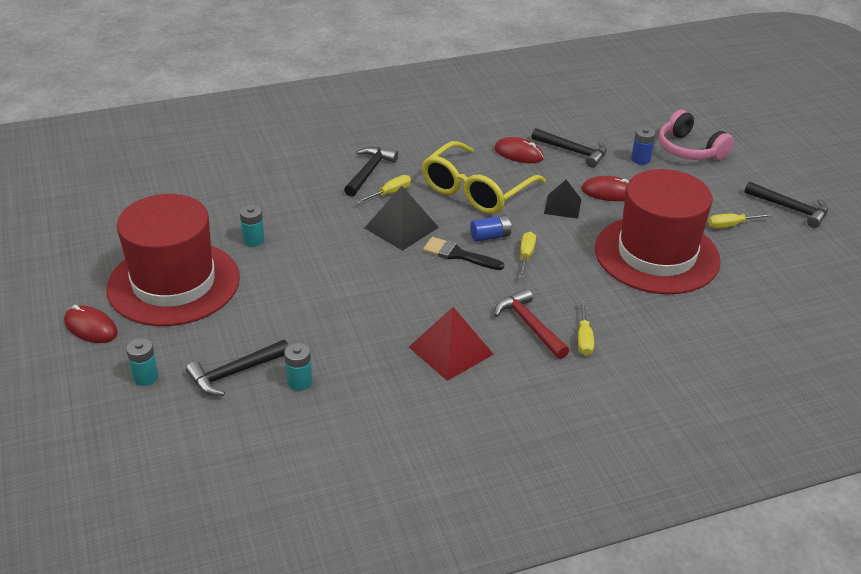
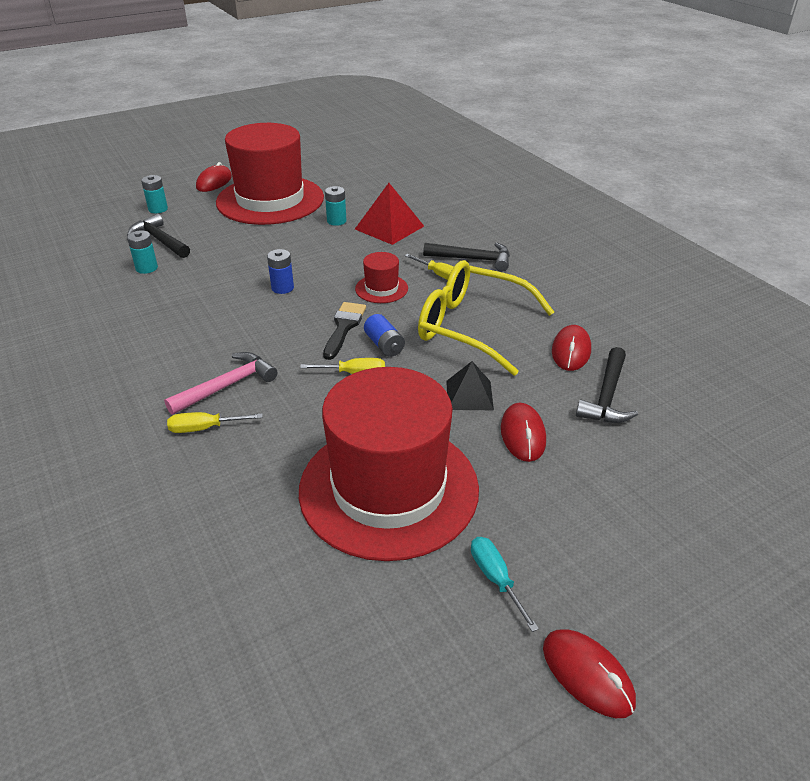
camera: 80 degrees right, 0 degrees up
black pyramid [365,186,439,251] -> red hat [355,252,408,303]
red pyramid [409,307,494,381] -> red pyramid moved to [355,183,424,245]
red hammer [494,288,569,359] -> pink hammer [164,352,277,415]
blue battery [631,127,656,165] -> blue battery moved to [267,249,294,294]
pink headphones [659,110,734,160] -> none
yellow screwdriver [708,213,773,229] -> turquoise screwdriver [471,537,539,632]
black hammer [744,181,828,228] -> red mouse [543,629,636,718]

